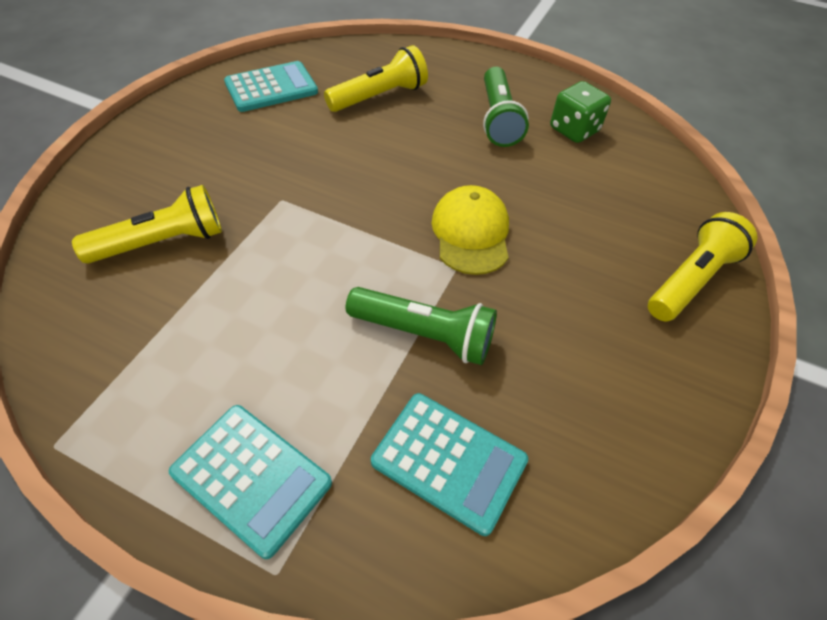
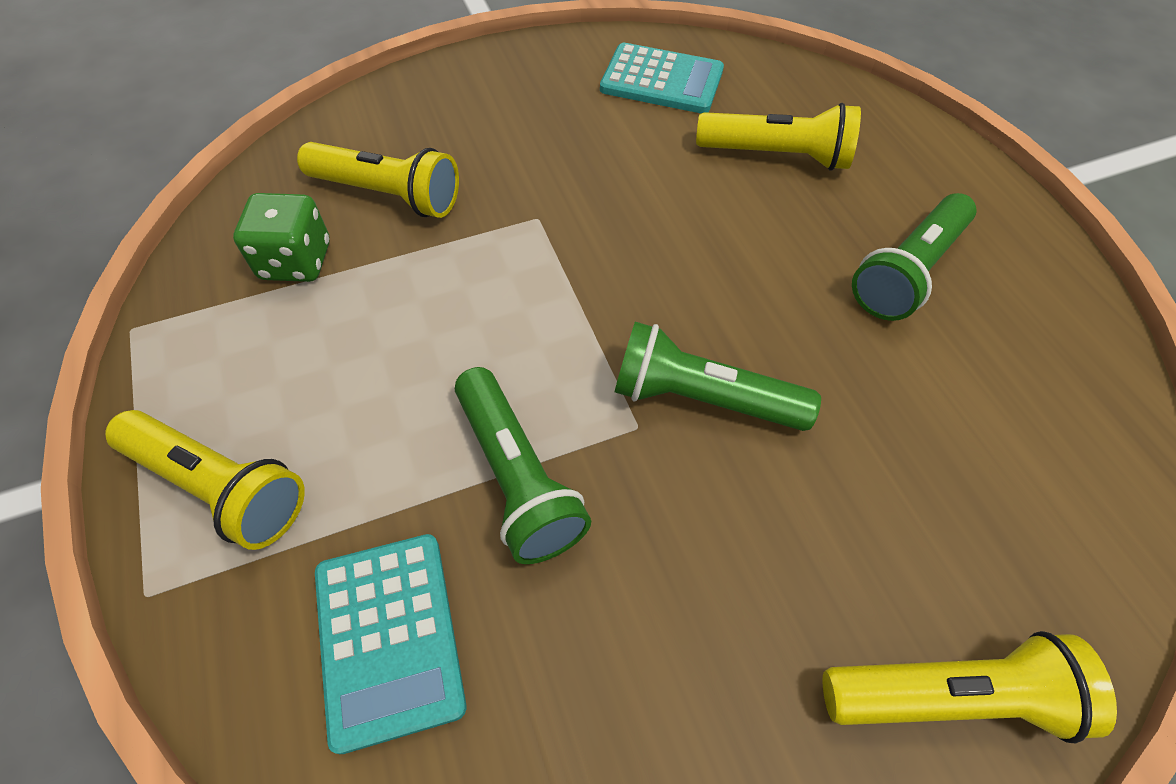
camera: 45 degrees right, 5 degrees up
turquoise calculator [169,405,332,559] -> yellow flashlight [105,410,305,550]
yellow cap [432,185,509,275] -> green flashlight [615,322,821,431]
green dice [550,81,611,143] -> green dice moved to [233,193,330,282]

